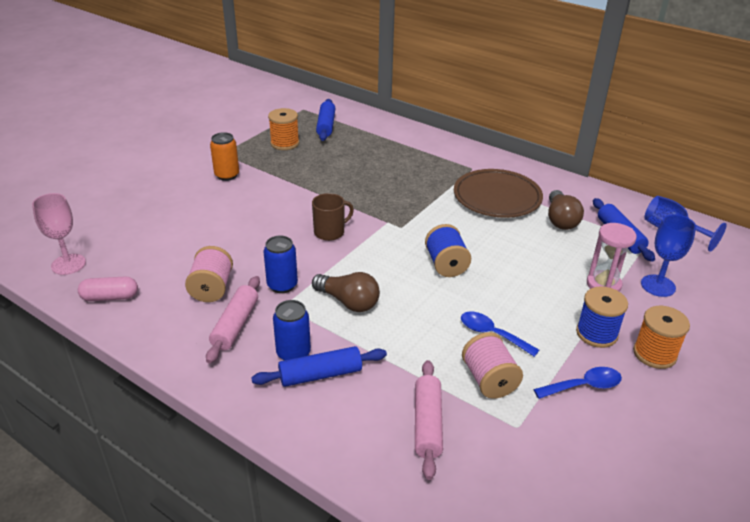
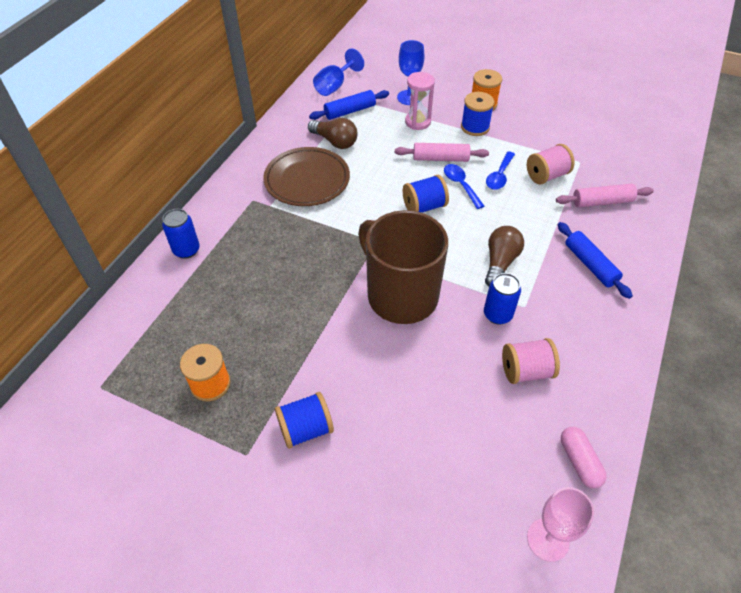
camera: 100 degrees left, 15 degrees up
pink rolling pin [206,276,260,364] -> pink rolling pin moved to [395,143,489,162]
orange can [210,132,239,181] -> blue spool [275,392,334,449]
blue can [273,300,311,361] -> blue can moved to [162,209,200,259]
brown mug [312,193,354,241] -> brown mug [358,210,448,324], size x2.22
blue rolling pin [316,99,336,141] -> none
blue spoon [533,367,622,399] -> blue spoon moved to [444,164,484,209]
brown light bulb [548,190,584,230] -> brown light bulb turned 45 degrees clockwise [308,118,357,149]

